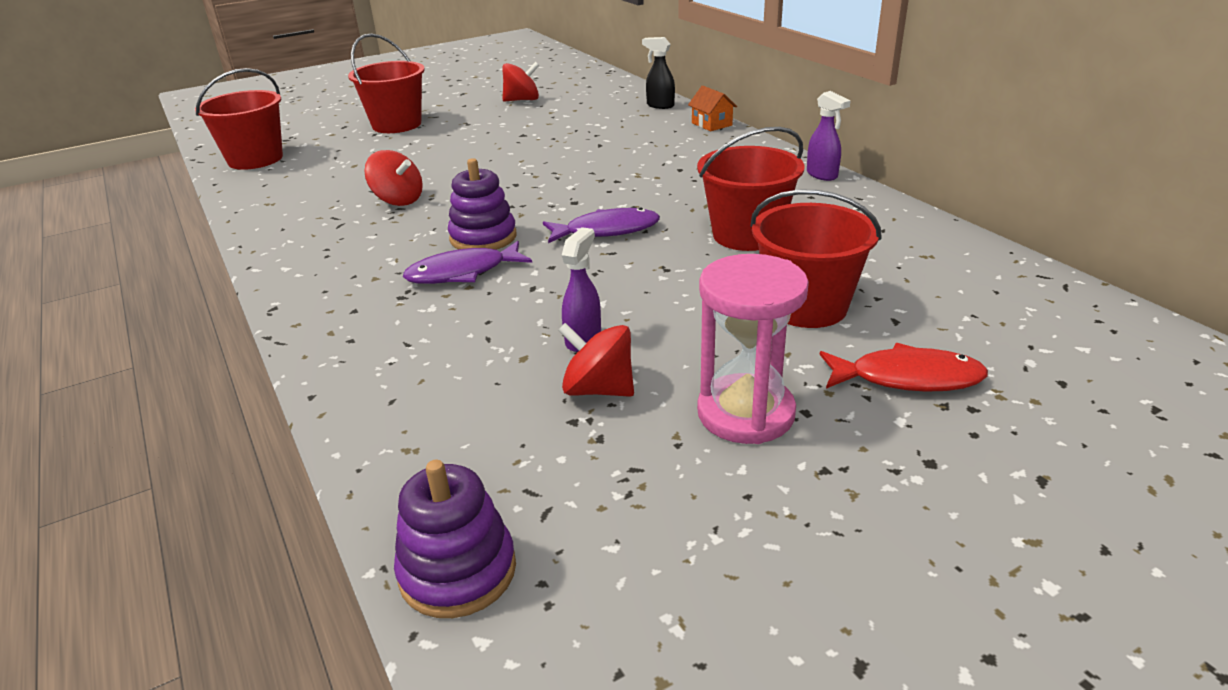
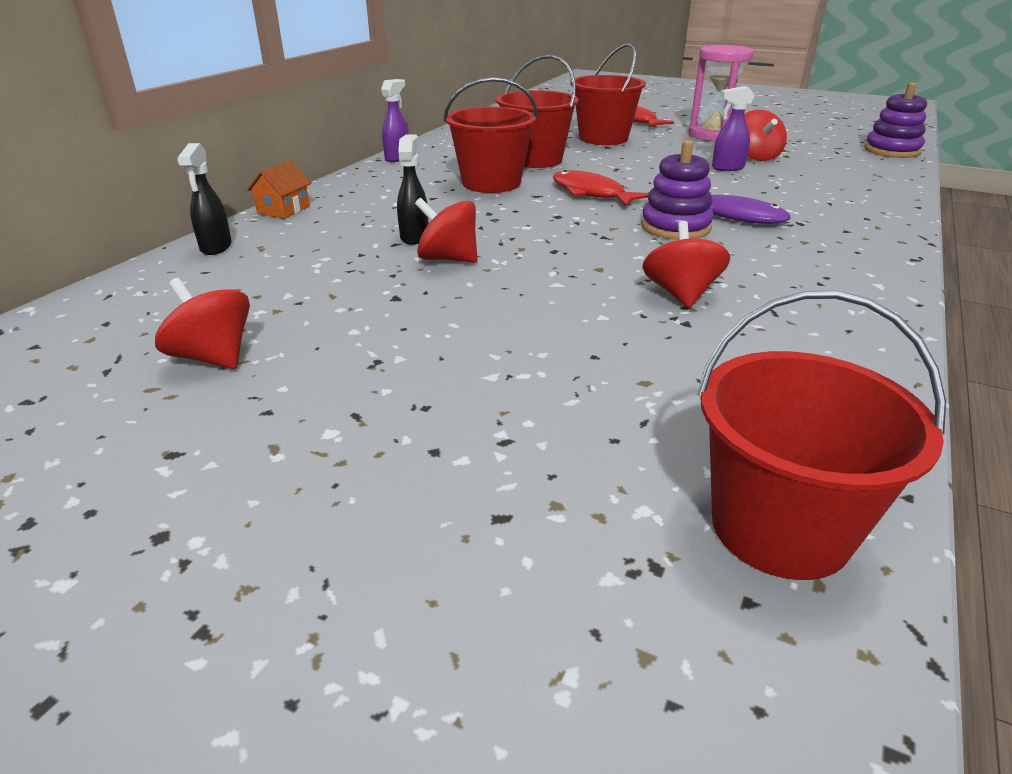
camera: 125 degrees left, 0 degrees up
red bucket [348,33,425,133] -> red bucket moved to [444,77,538,193]
purple fish [543,208,660,243] -> red fish [553,170,649,206]
none -> black spray bottle [397,134,428,245]
none -> red spinning top [415,198,477,263]

